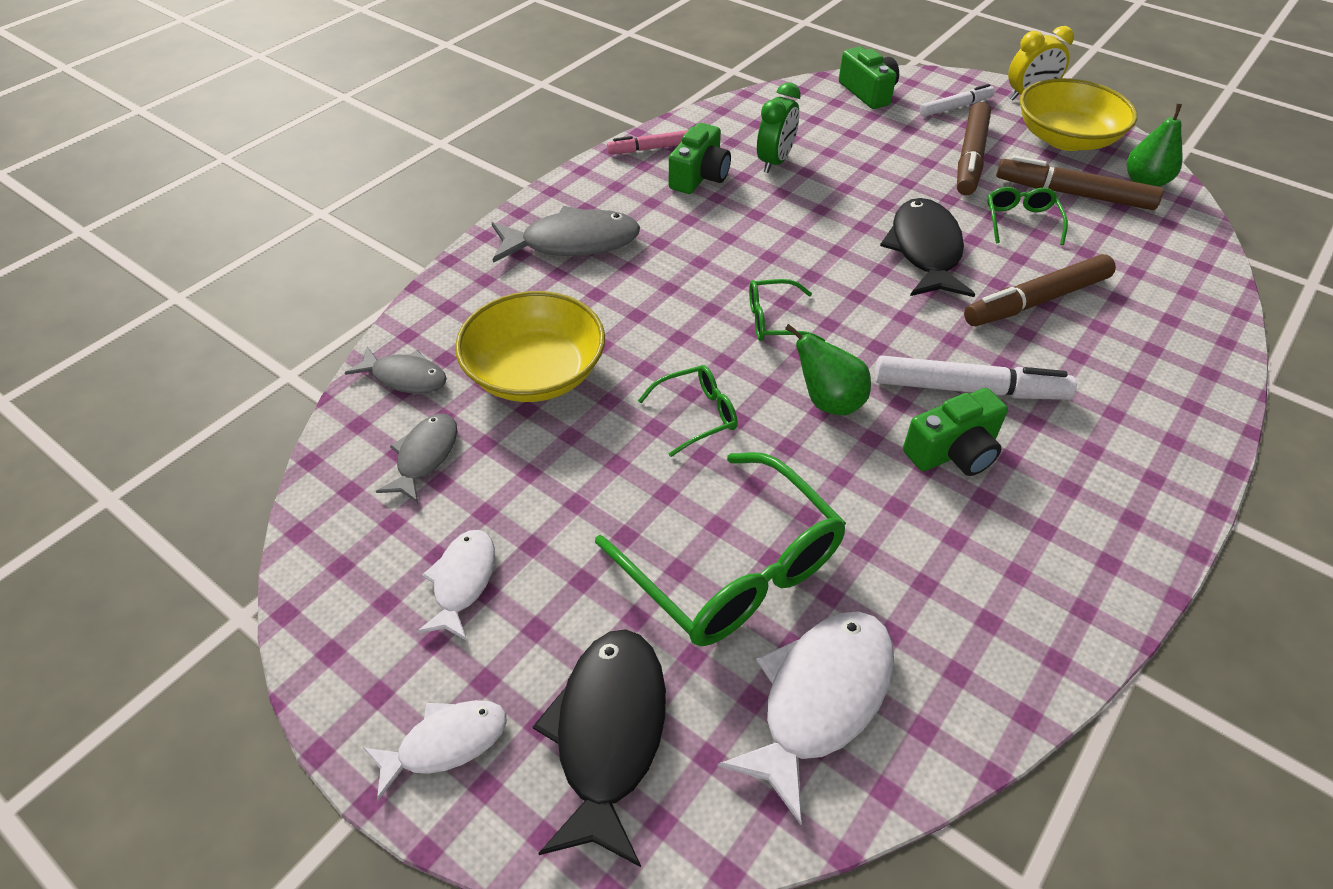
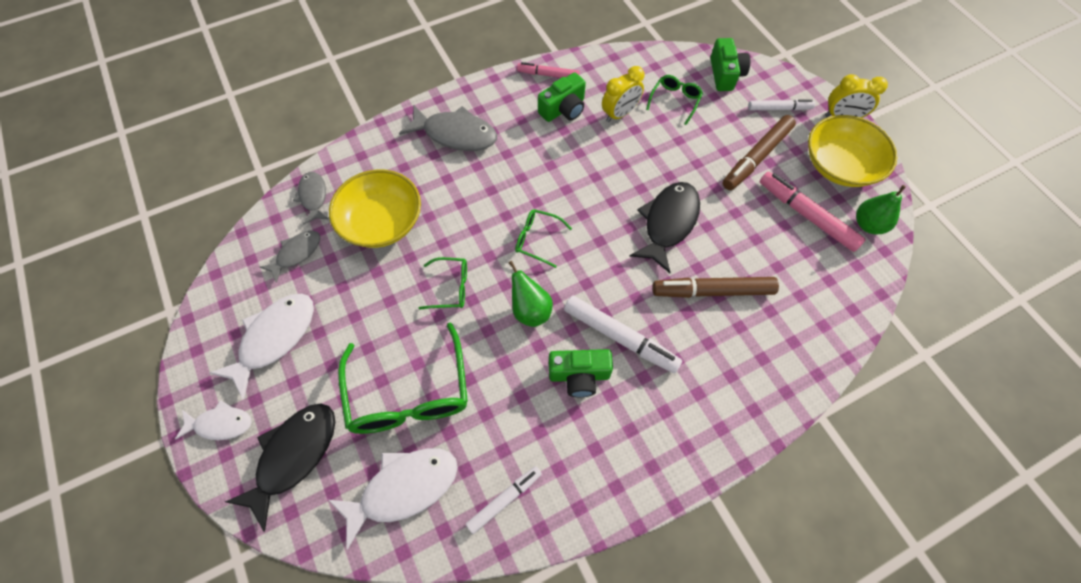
camera: 25 degrees right, 15 degrees up
grey fish [345,347,447,394] -> grey fish turned 150 degrees counterclockwise [292,172,328,225]
white fish [417,530,495,641] -> white fish [210,293,314,400], size x1.67
green clock [757,82,801,173] -> yellow clock [602,66,644,122]
green glasses [987,187,1068,245] -> green glasses moved to [646,75,703,125]
brown marker [996,155,1163,210] -> pink marker [760,172,866,252]
none -> white marker [466,466,542,534]

